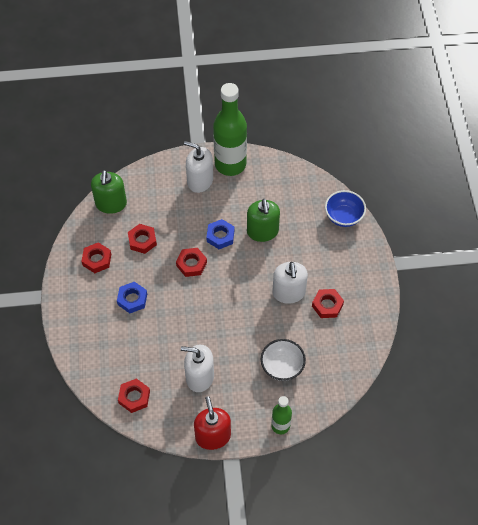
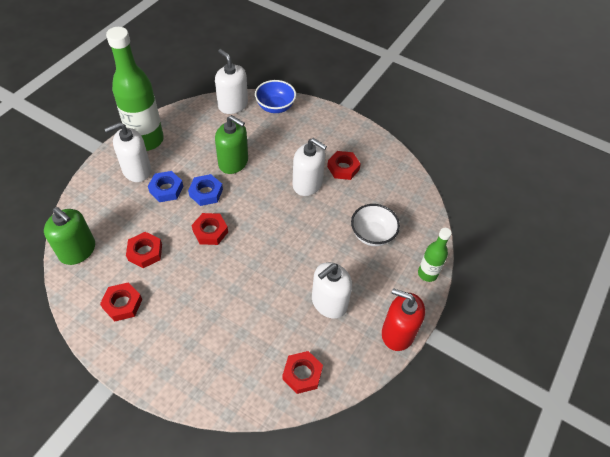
camera: 55 degrees left, 5 degrees down
blue nut [117,282,147,313] -> blue nut moved to [148,171,184,202]
none -> white soap dispenser [215,49,248,114]

